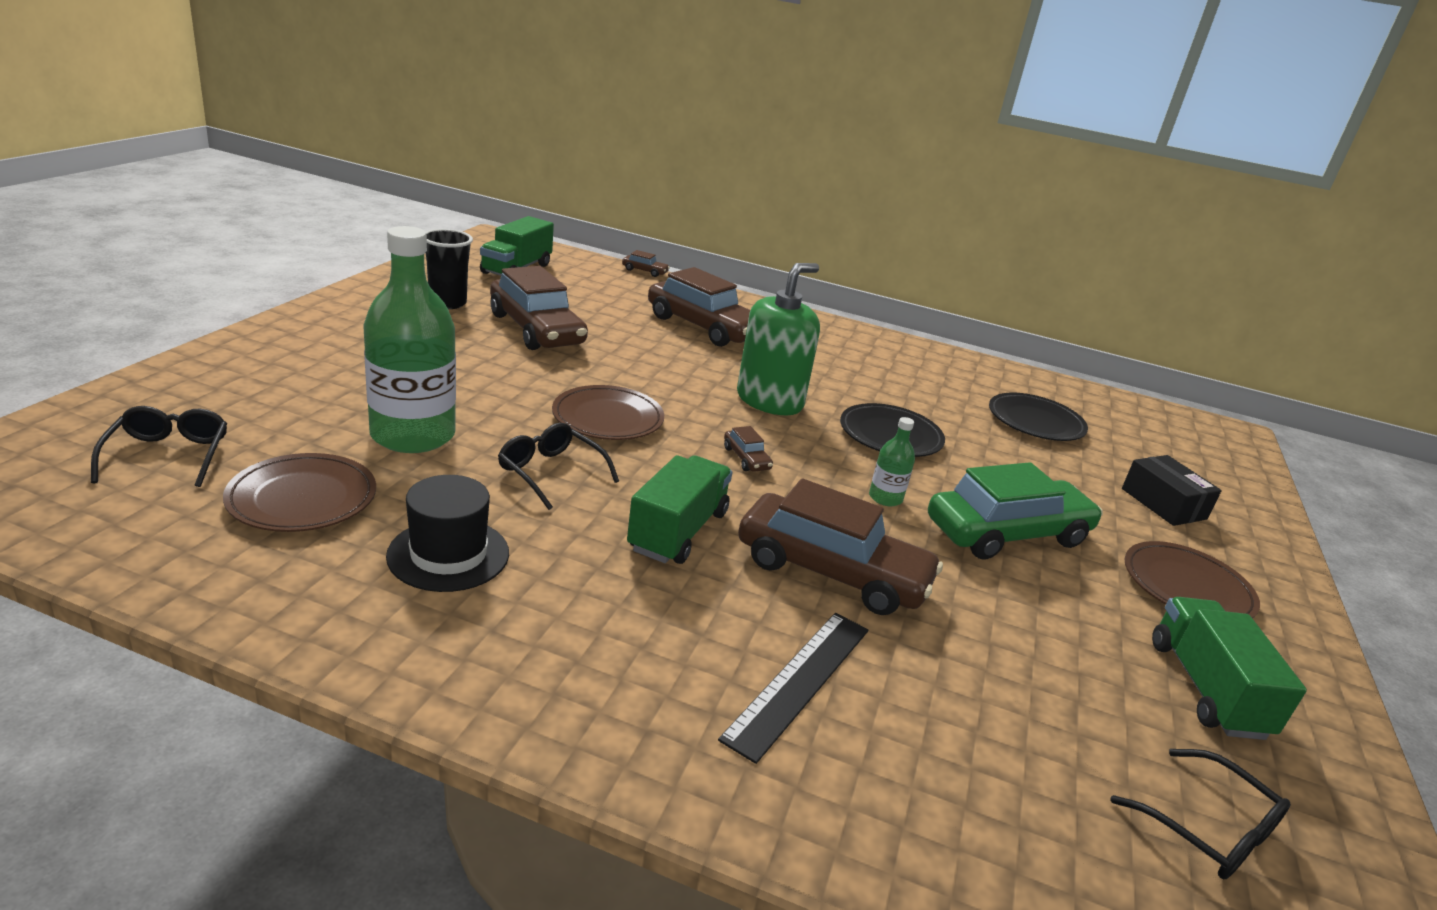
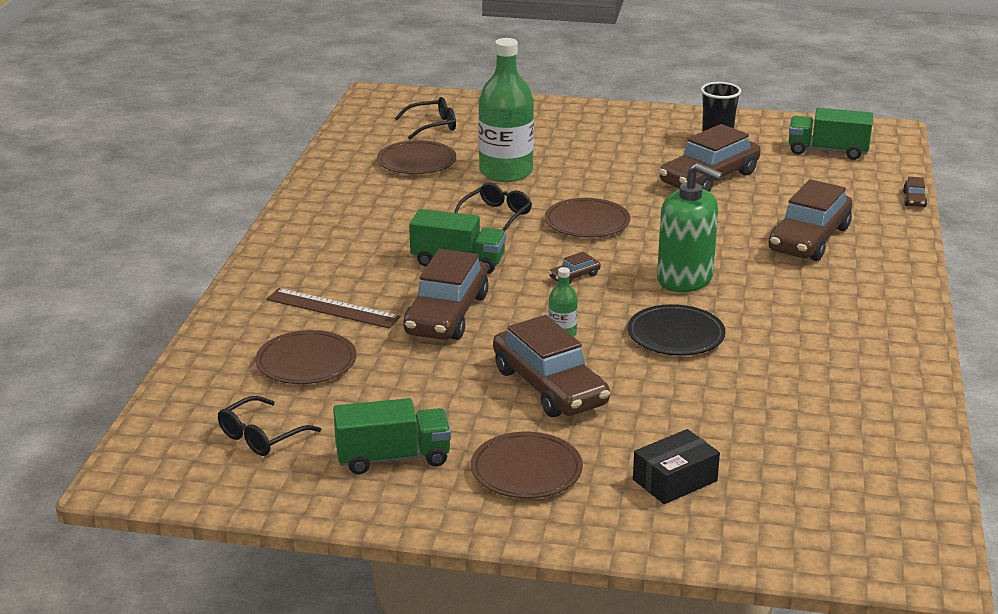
camera: 85 degrees right, 0 degrees up
black hat [386,475,509,592] -> none
black ruler [718,613,869,764] -> brown ruler [266,288,401,328]
green car [928,462,1103,560] -> brown car [493,315,610,417]
black plate [989,393,1088,441] -> none
none -> brown plate [255,330,356,384]

